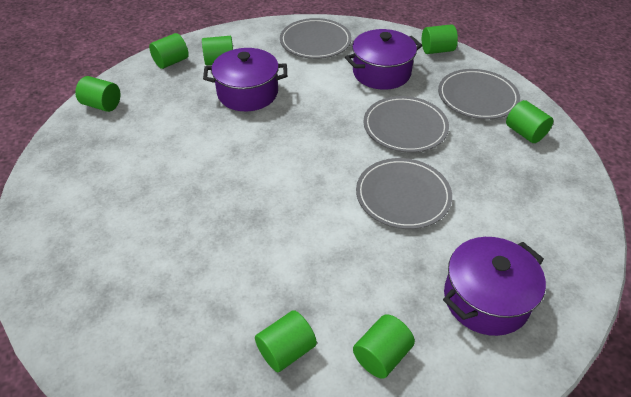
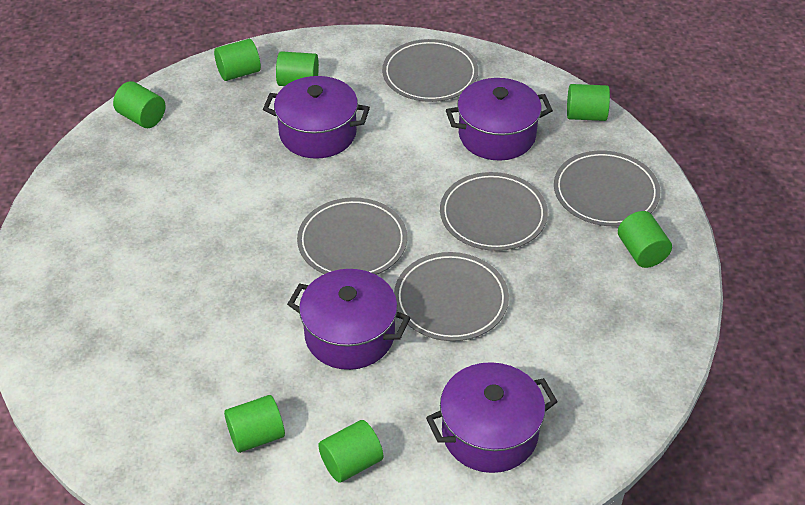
camera: 15 degrees right, 0 degrees up
none -> purple pot [287,269,410,370]
none -> grey plate [297,198,407,275]

